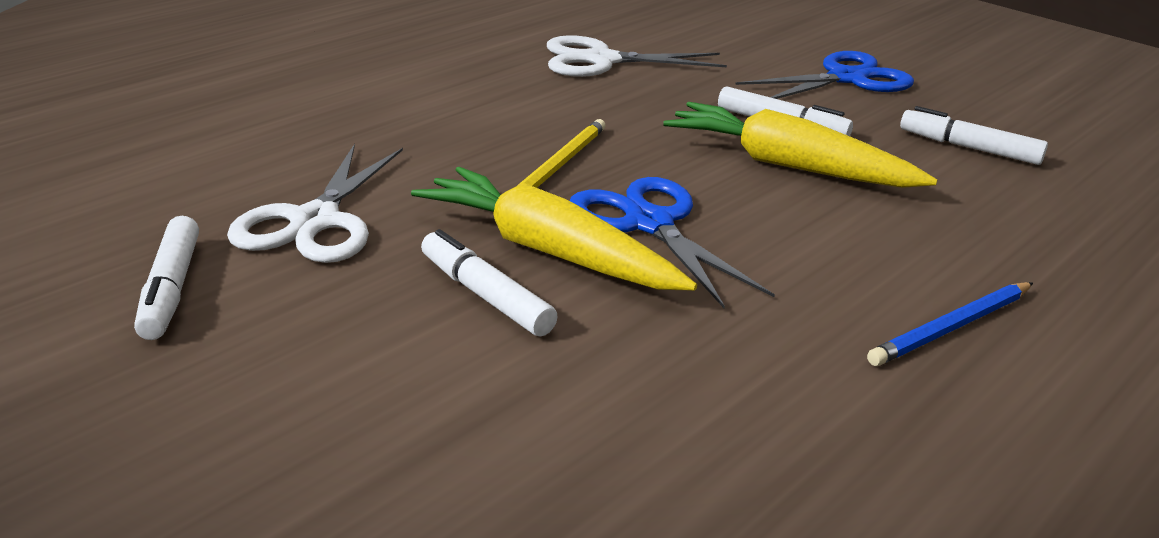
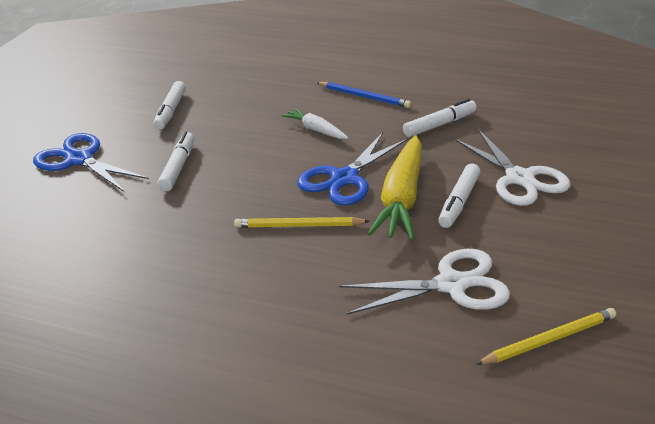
camera: 110 degrees left, 5 degrees up
white marker [134,216,199,340] -> white marker moved to [403,99,477,137]
white scissors [547,35,727,77] -> white scissors moved to [454,129,570,206]
yellow carrot [663,102,937,188] -> none
none -> white carrot [282,108,348,139]
none -> yellow pencil [476,308,616,365]

